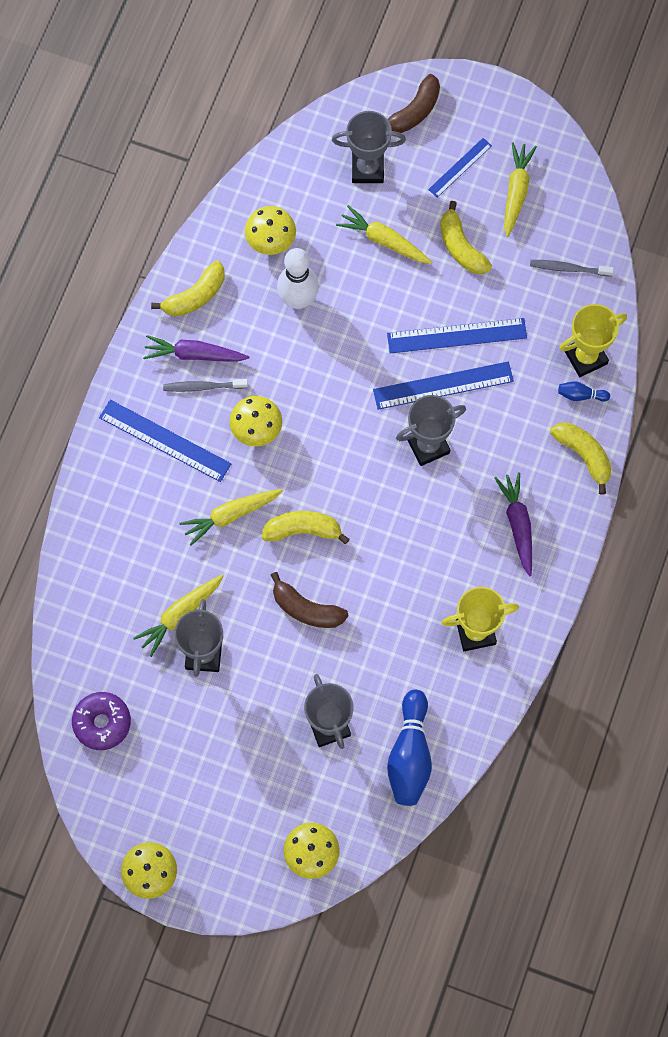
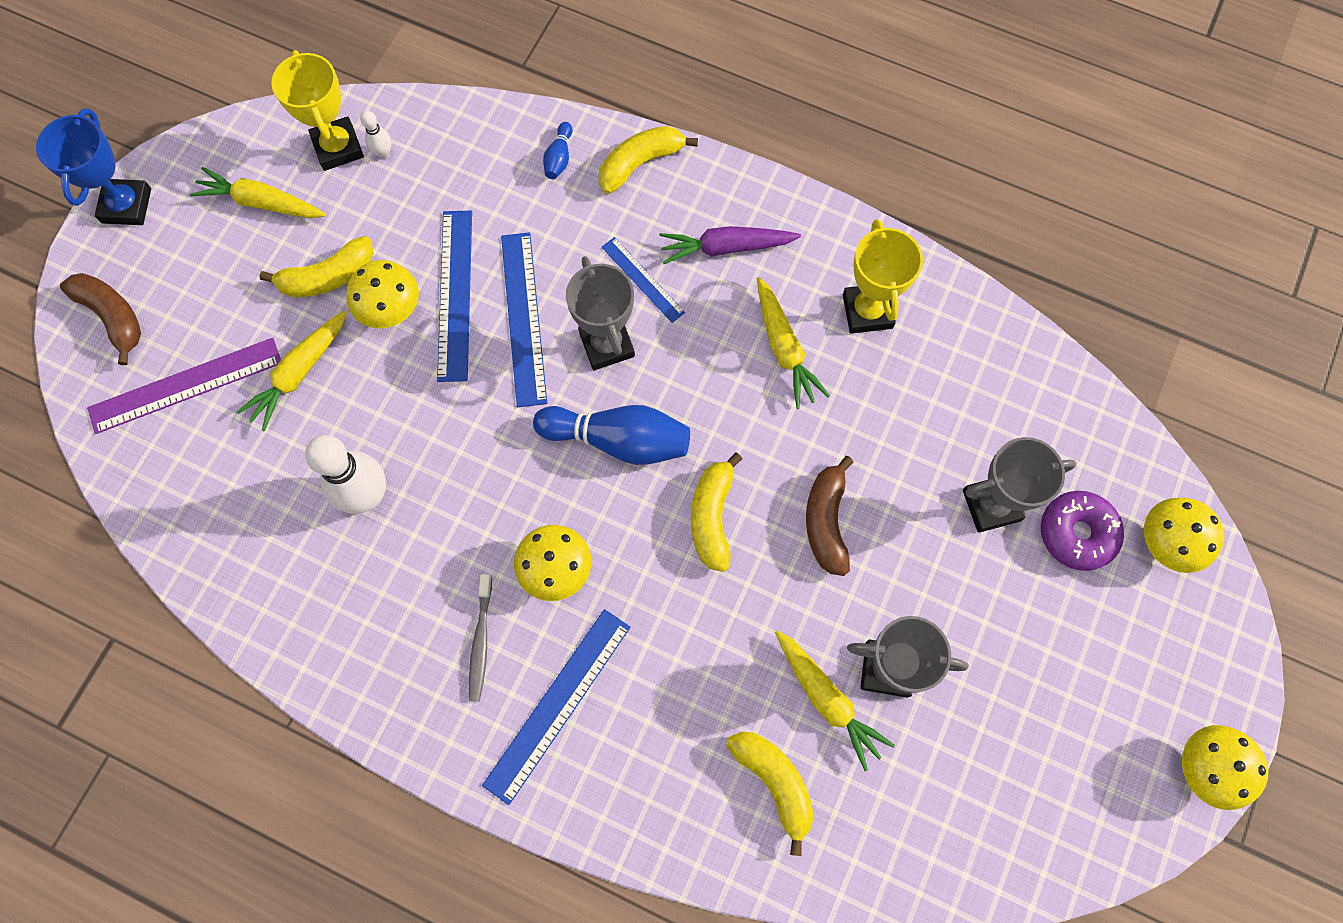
camera: 85 degrees left, 0 degrees up
purple donut [72,692,131,750] -> purple donut moved to [1041,491,1124,571]
purple carrot [143,335,249,362] -> none
yellow banana [151,261,225,317] -> yellow banana moved to [726,732,814,856]
yellow carrot [180,489,283,546] -> yellow carrot moved to [757,277,830,409]
yellow mushroom [245,206,296,255] -> yellow mushroom moved to [346,260,419,329]
brown banana [271,572,349,628] -> brown banana turned 150 degrees clockwise [806,456,853,576]
grey trophy [332,111,406,183] -> purple ruler [87,338,281,434]
blue bowling pin [387,690,432,806] -> blue bowling pin moved to [533,405,690,465]
blue ruler [428,138,492,198] -> blue ruler moved to [602,237,685,323]
grey toothbrush [530,260,614,277] -> white bowling pin [360,110,392,159]
yellow trophy [560,304,627,377] -> yellow trophy moved to [271,50,364,171]
none -> blue trophy [36,108,151,225]

